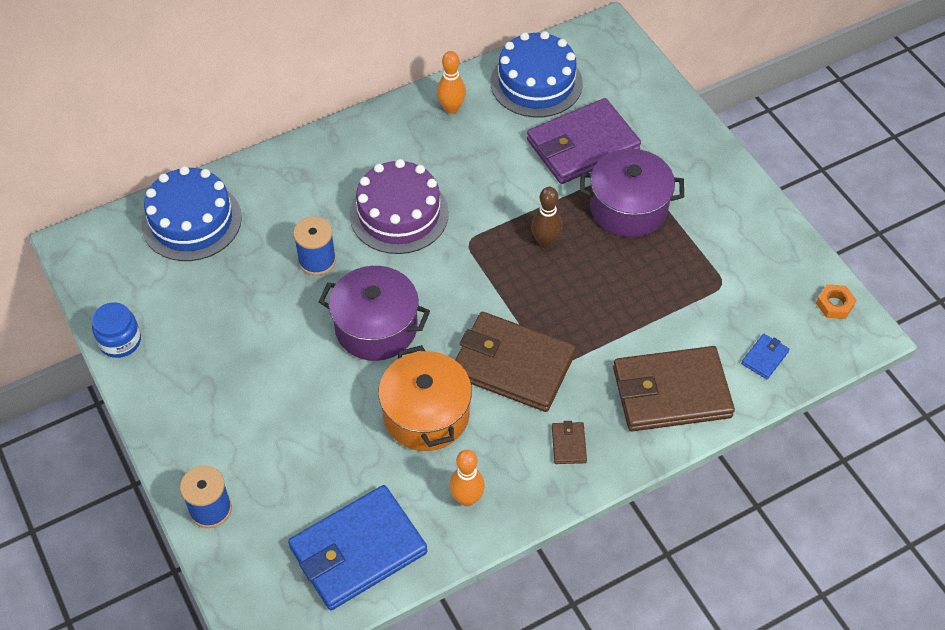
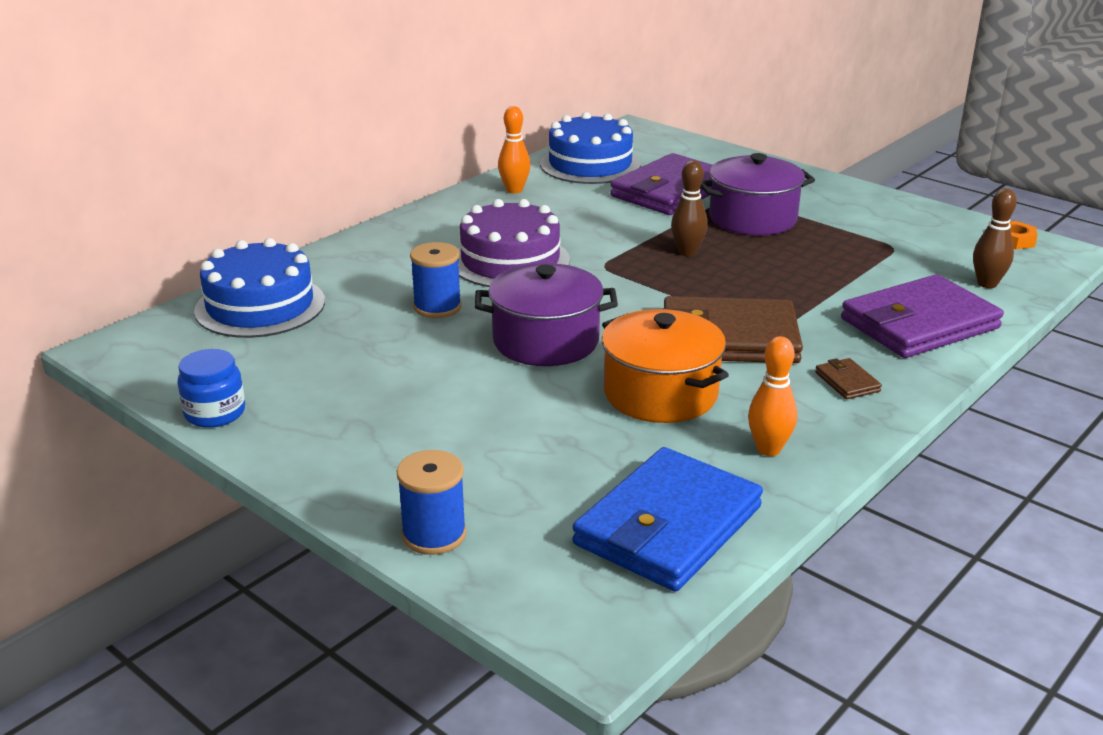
camera: 20 degrees left, 25 degrees down
brown wallet [613,346,735,431] -> purple wallet [841,274,1004,358]
blue wallet [741,334,789,379] -> brown bowling pin [973,188,1017,288]

